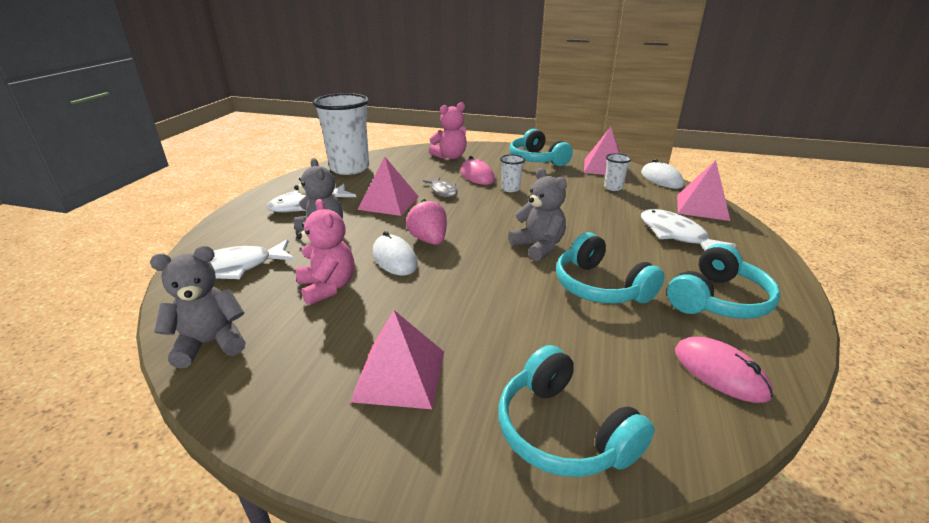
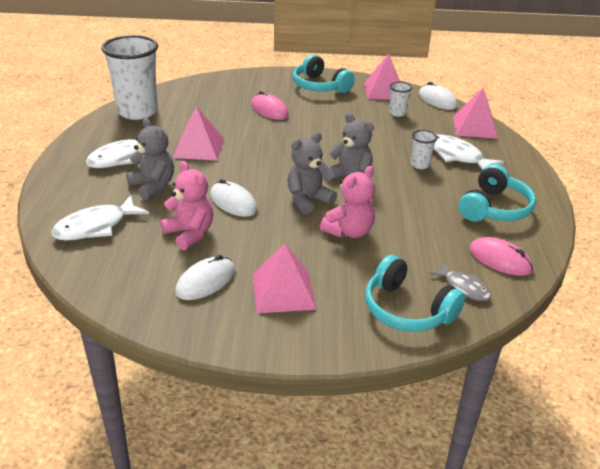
camera: 15 degrees left, 5 degrees up
grey teddy bear [150,246,246,368] -> grey teddy bear moved to [287,132,337,215]
pink strawberry [406,199,447,245] -> none
grey fish [423,177,457,197] -> grey fish moved to [430,262,491,301]
pink teddy bear [429,102,467,159] -> pink teddy bear moved to [320,166,375,238]
white cup [500,155,525,192] -> white cup moved to [411,130,438,169]
turquoise headphones [556,232,664,303] -> none
none -> white mouse [175,255,235,300]

